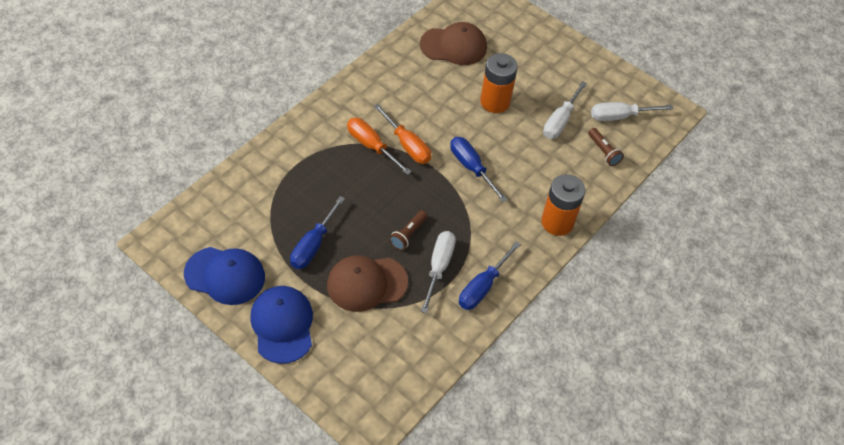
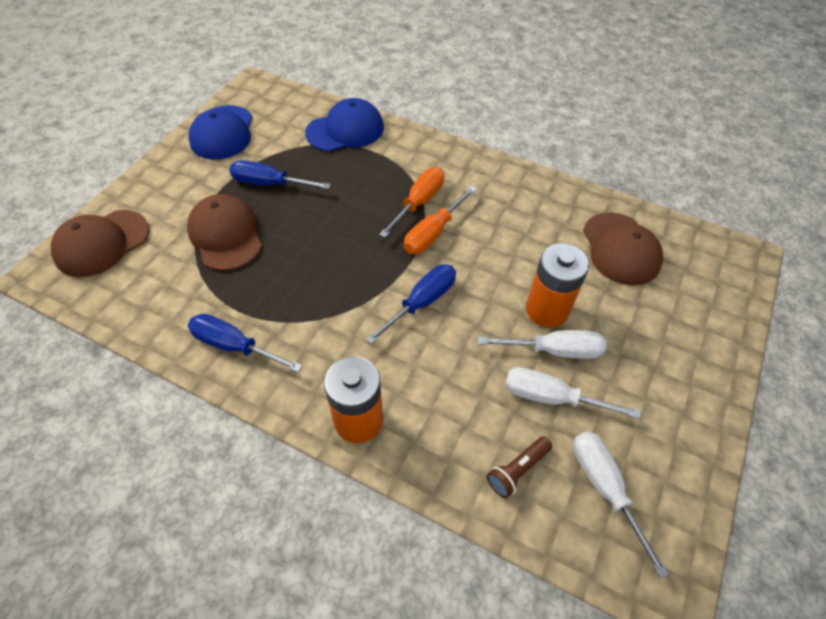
camera: 80 degrees right, 0 degrees up
blue cap [250,286,313,364] -> blue cap moved to [305,98,384,152]
brown flashlight [389,211,427,250] -> none
white screwdriver [421,231,456,313] -> white screwdriver moved to [478,330,606,359]
none -> brown cap [51,210,149,277]

